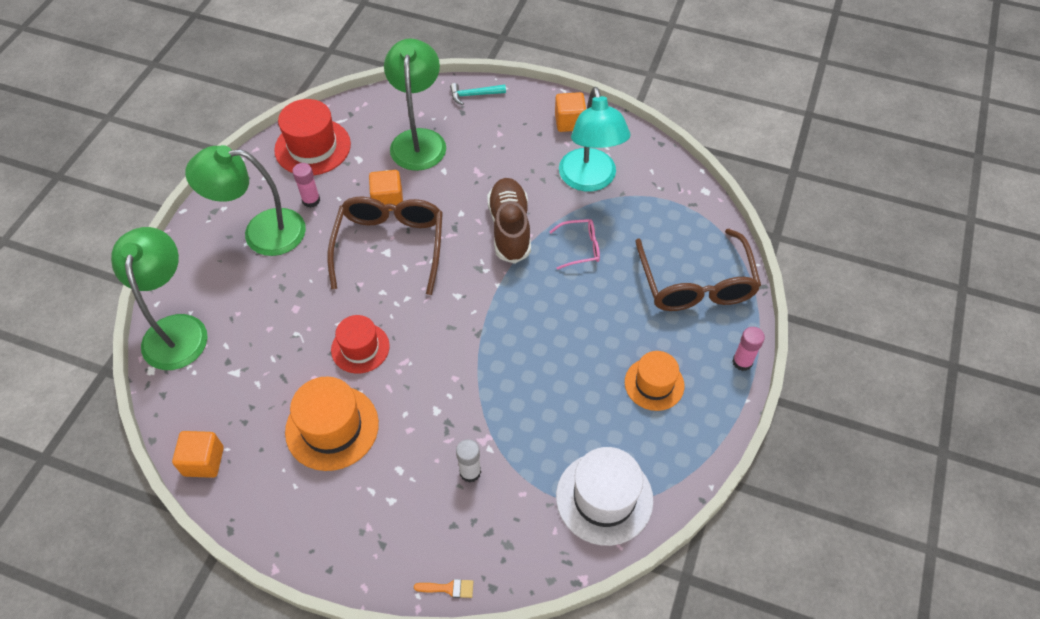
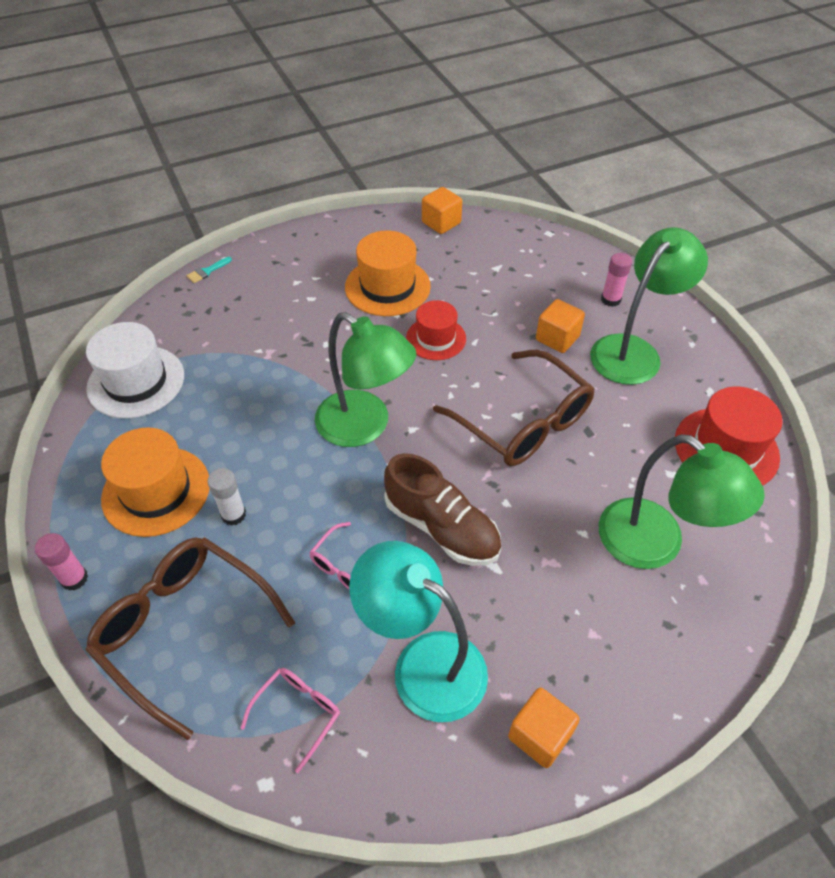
camera: 135 degrees right, 5 degrees down
green lamp [111,227,208,370] -> green lamp moved to [315,312,416,447]
pink glue stick [292,163,320,208] -> pink glue stick moved to [601,253,632,307]
orange cube [369,170,403,211] -> orange cube moved to [536,299,585,353]
orange brush [414,579,473,598] -> turquoise brush [186,257,232,283]
turquoise hammer [450,83,506,105] -> none
white glue stick [456,439,481,483] -> white glue stick moved to [208,468,246,526]
orange hat [625,351,684,411] -> orange hat [101,427,209,537], size x1.51
none -> pink glasses [240,668,340,773]

